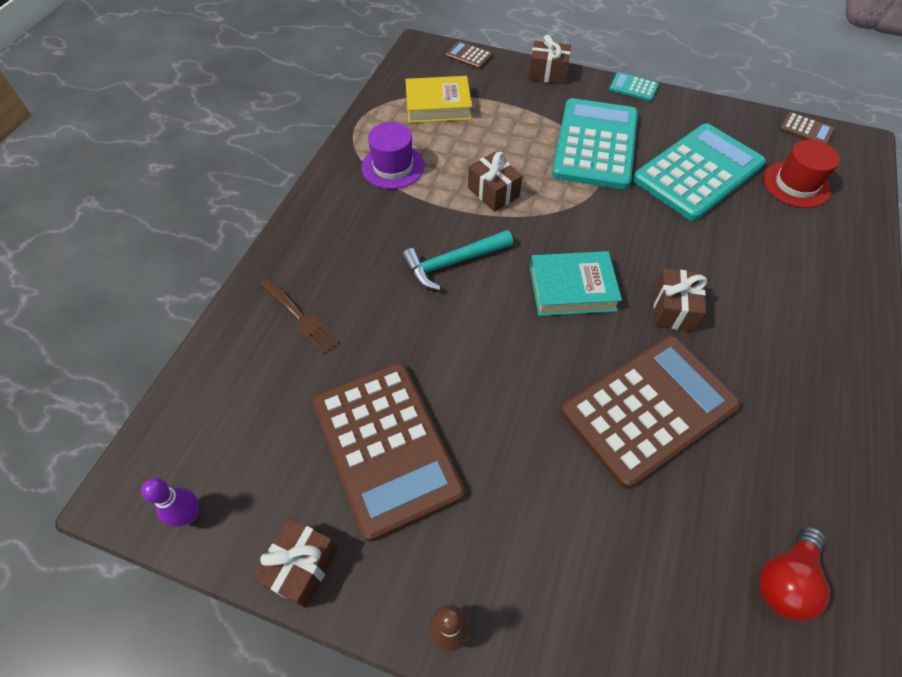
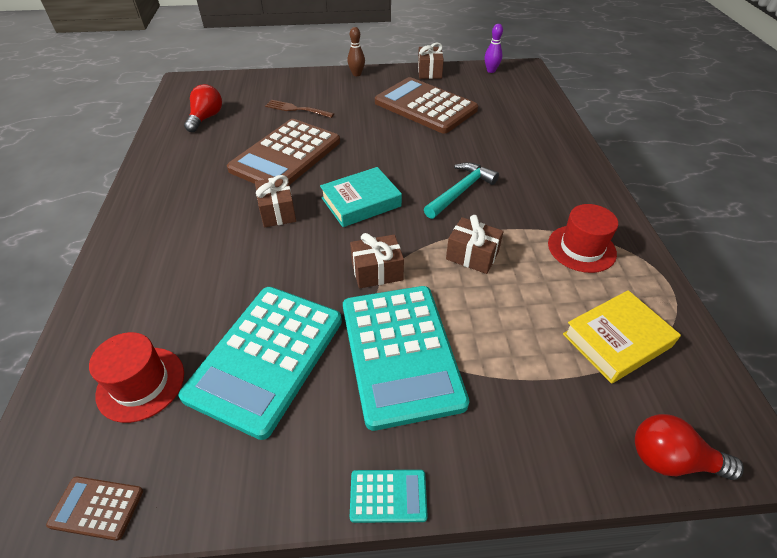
camera: 155 degrees right, 10 degrees down
brown fork [260,278,340,355] -> brown fork moved to [265,100,334,118]
purple hat [362,122,425,189] -> red hat [548,204,618,273]
brown calculator [445,41,493,69] -> red light bulb [635,414,744,480]
brown gift [528,35,571,84] -> brown gift moved to [350,233,404,289]

